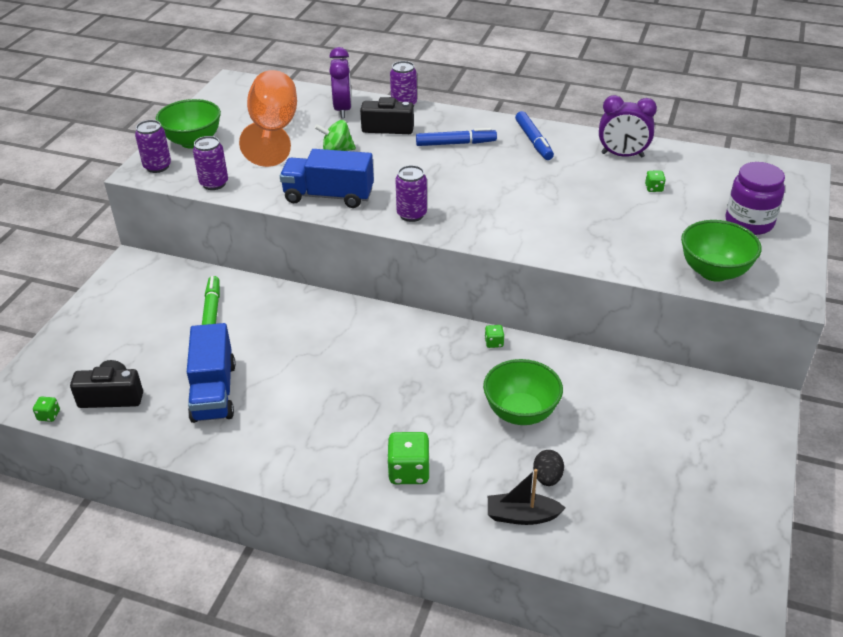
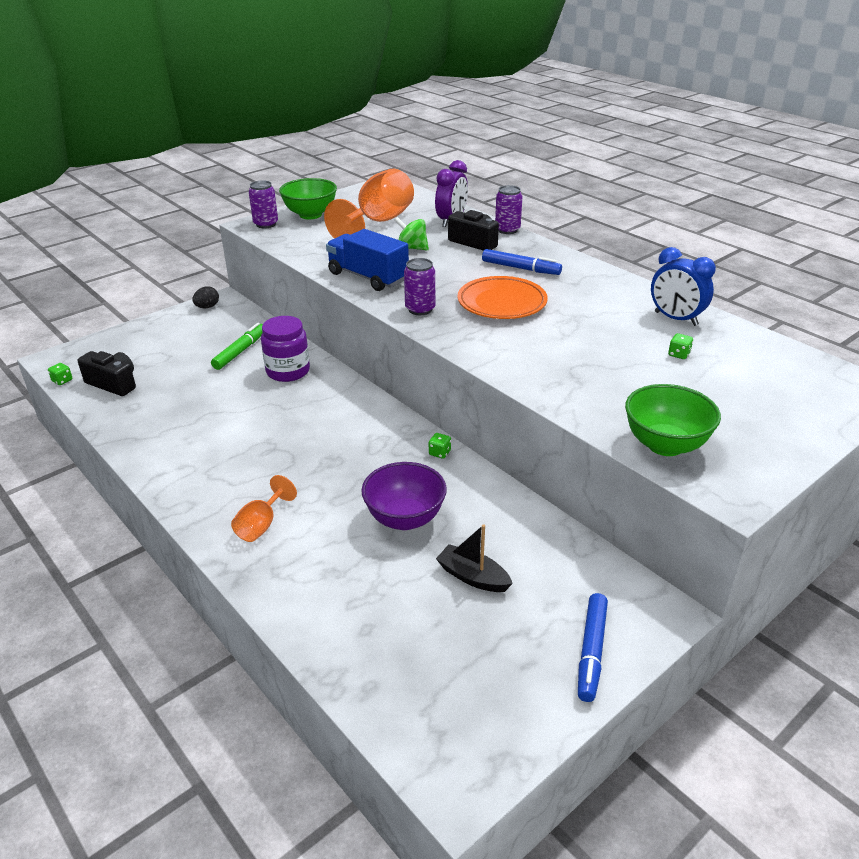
camera: 30 degrees right, 5 degrees down
blue truck [187,323,236,423] -> none
purple can [193,136,228,190] -> none
green dice [387,432,430,484] -> orange goblet [231,475,297,542]
green bowl [483,359,563,425] -> purple bowl [361,462,447,530]
black boat [488,469,566,525] -> black boat moved to [436,524,513,592]
blue marker [515,111,554,160] -> blue marker moved to [578,593,608,702]
black egg [533,450,564,486] -> black egg moved to [192,286,219,308]
purple clock [599,95,657,158] -> blue clock [651,247,716,326]
purple jar [725,162,785,235] -> purple jar moved to [261,316,310,382]
none -> orange plate [458,276,548,319]

